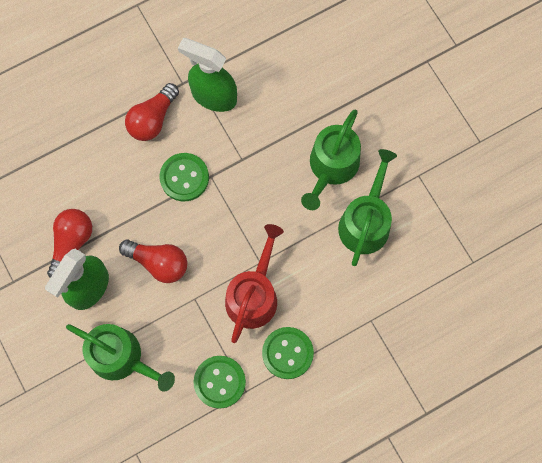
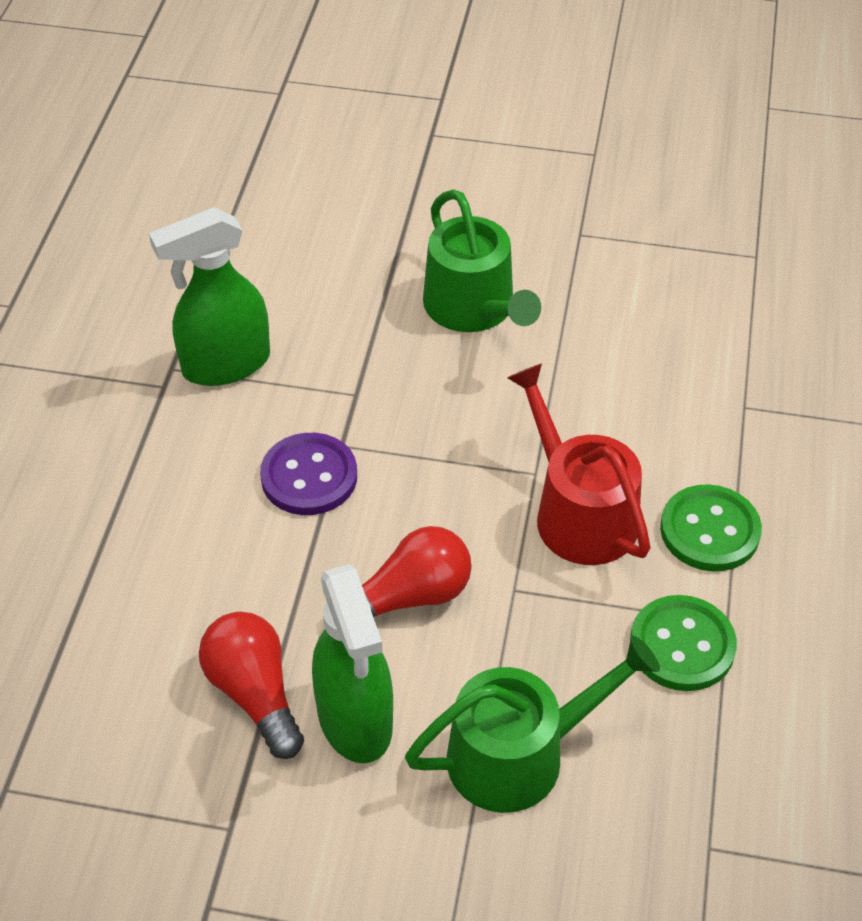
camera: 50 degrees left, 25 degrees down
red light bulb [125,83,179,141] -> none
green button [160,153,209,201] -> purple button [260,433,357,515]
green watering can [338,149,397,266] -> none

